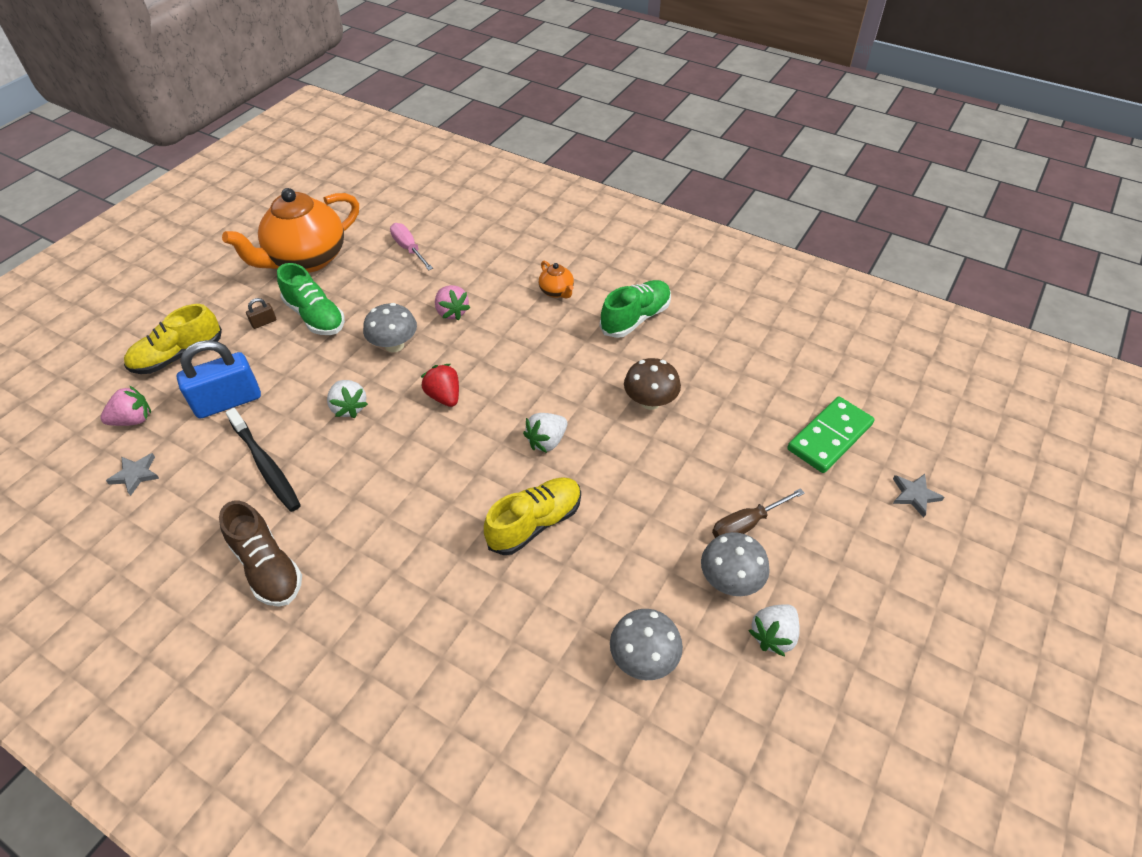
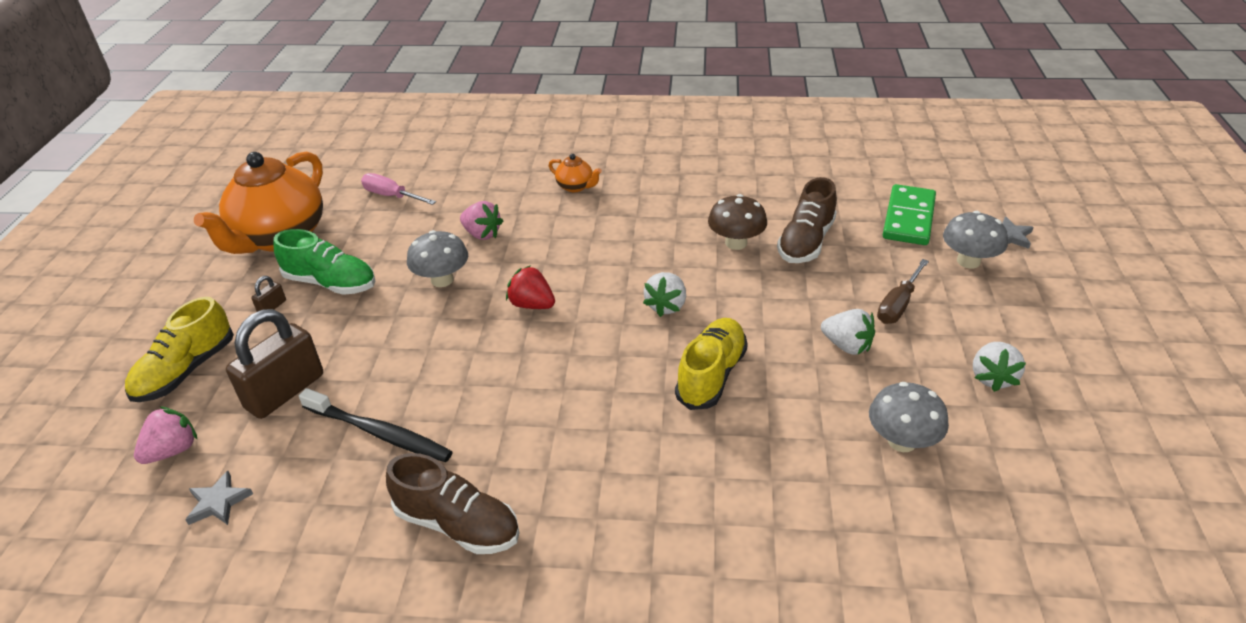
camera: 25 degrees left, 10 degrees down
blue padlock [177,340,261,419] -> brown padlock [226,309,323,419]
white strawberry [327,380,368,418] -> white strawberry moved to [821,309,875,355]
green shoe [600,280,671,338] -> none
grey mushroom [701,532,770,596] -> grey mushroom moved to [943,211,1008,269]
none -> brown shoe [777,177,837,263]

